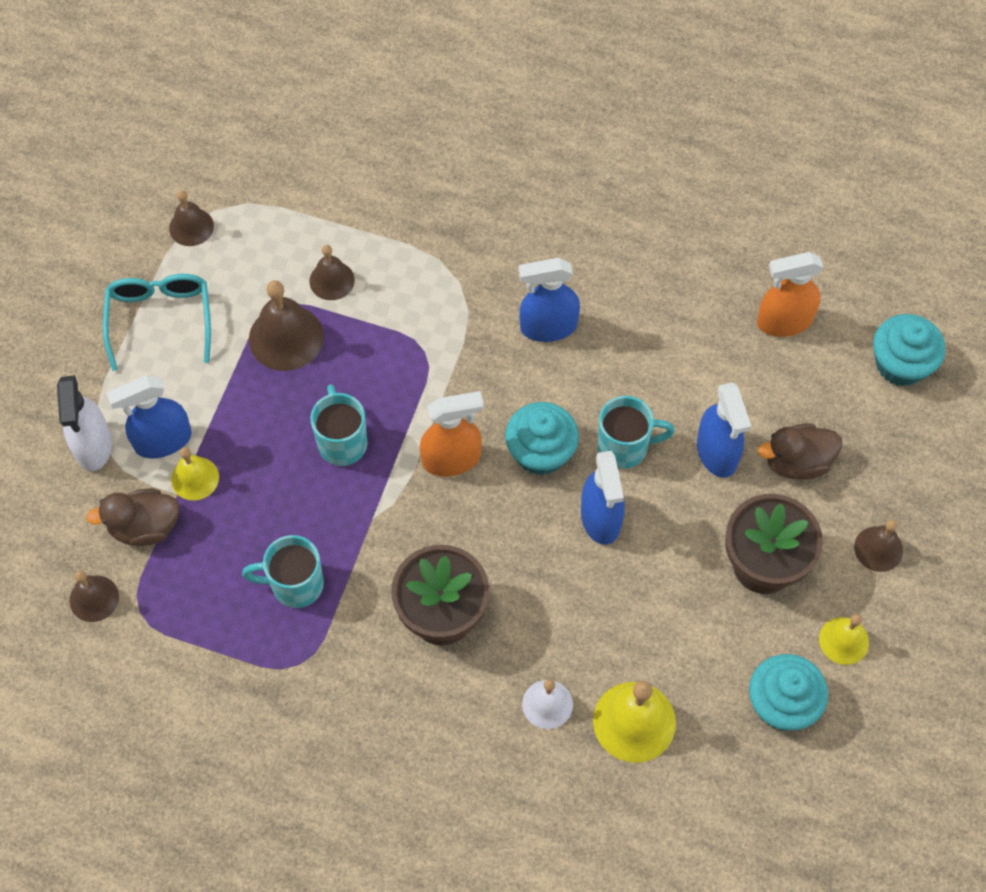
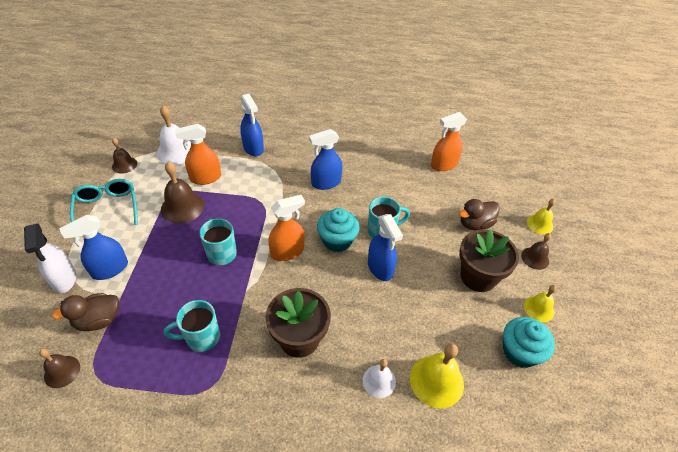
camera: 15 degrees left, 15 degrees down
yellow bell [171,447,219,501] -> yellow bell moved to [527,199,556,235]
brown bell [309,245,355,300] -> orange spray bottle [175,124,221,185]
blue spray bottle [697,382,751,478] -> blue spray bottle moved to [240,94,264,156]
turquoise cupcake [873,314,945,387] -> none
none -> white bell [157,106,191,165]

